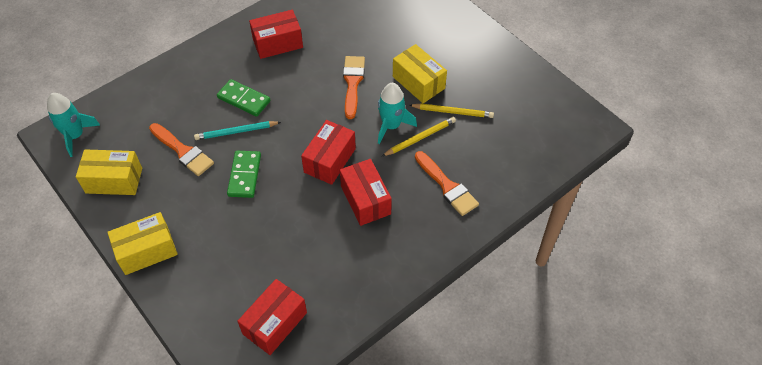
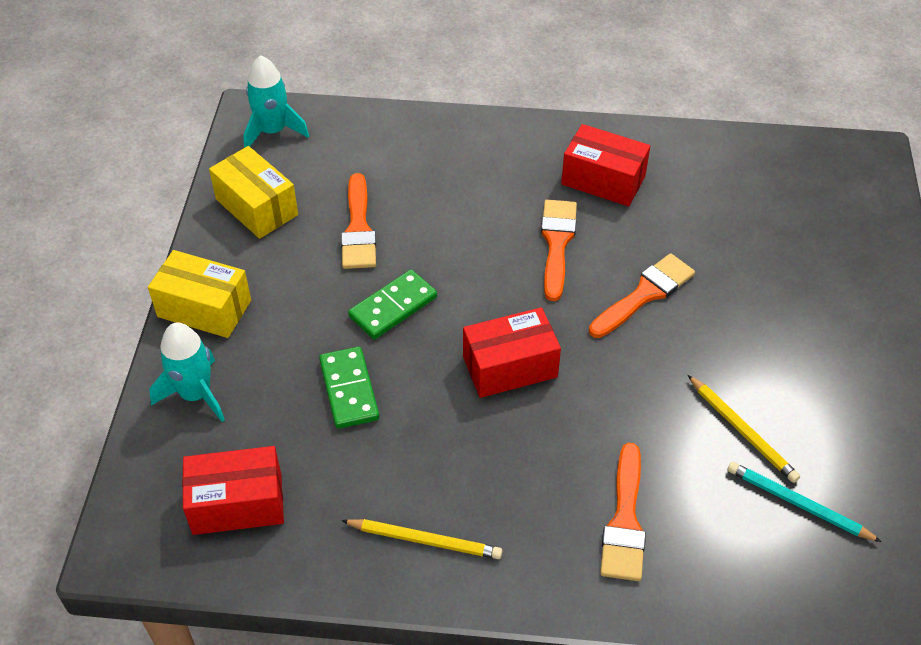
camera: 45 degrees right, 5 degrees down
turquoise pencil [194,121,281,140] -> turquoise pencil moved to [728,462,882,542]
green domino [217,79,270,117] -> green domino moved to [319,347,379,429]
red box [340,159,392,226] -> none
turquoise rocket [378,83,417,144] -> turquoise rocket moved to [149,322,225,422]
yellow pencil [382,117,456,156] -> yellow pencil moved to [341,519,502,559]
yellow box [393,44,447,103] -> none
none -> orange brush [541,200,577,301]

